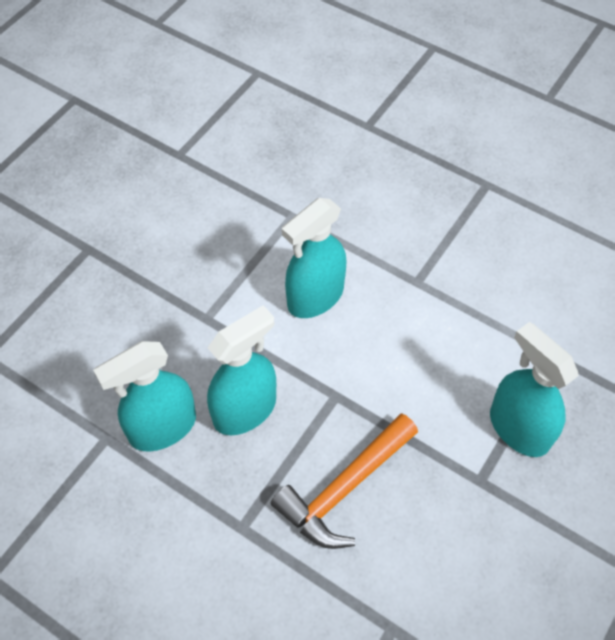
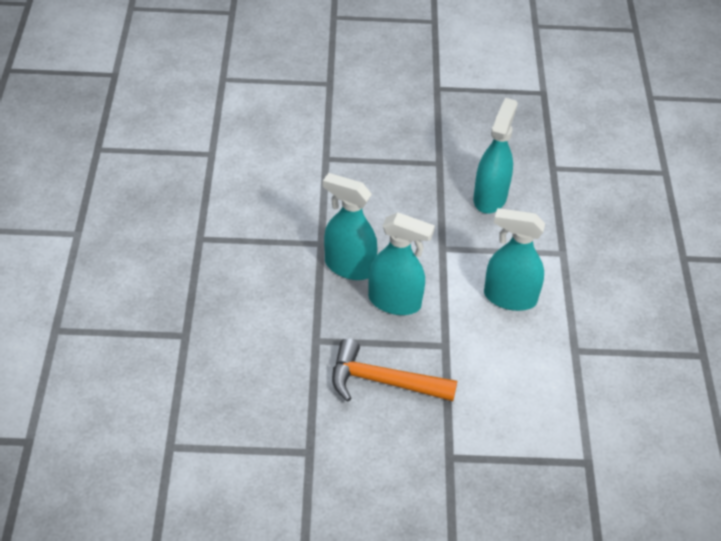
camera: 55 degrees right, 10 degrees down
turquoise spray bottle [490,322,579,457] -> turquoise spray bottle moved to [473,98,518,214]

